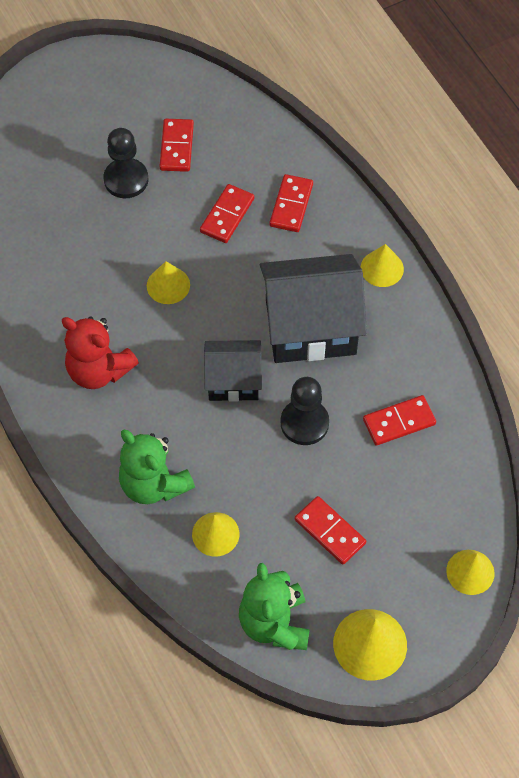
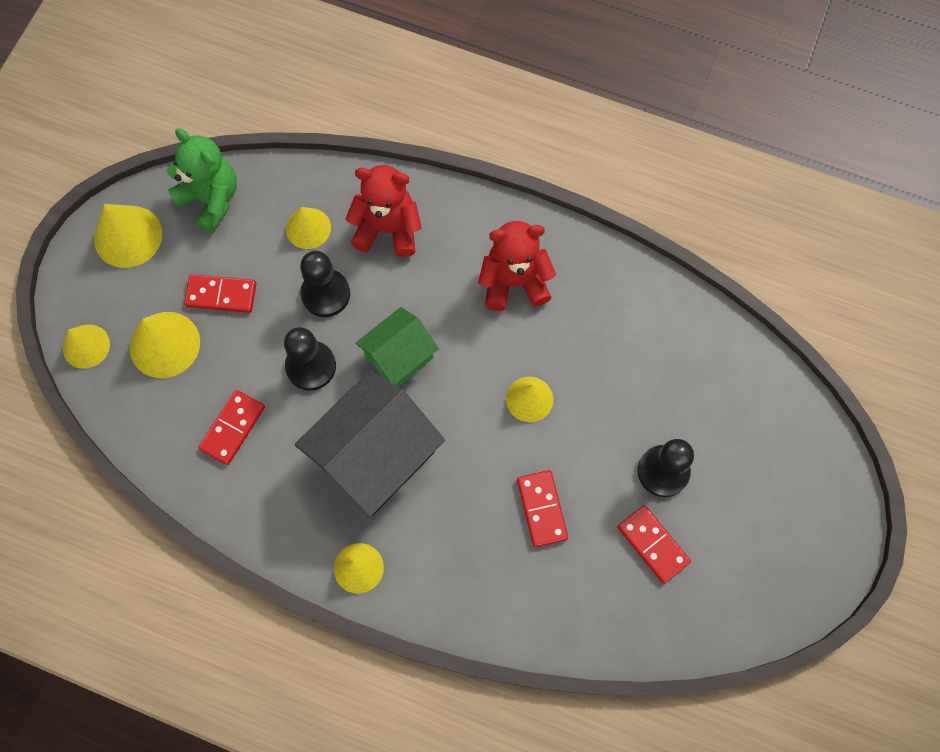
camera: 140 degrees right, 10 degrees up
green teddy bear [119,429,195,504] -> red teddy bear [345,165,422,257]
black house [204,340,262,401] -> green house [356,307,439,387]
red domino [270,174,313,232] -> none
none -> yellow cone [129,312,200,378]
none -> black pawn [300,251,350,317]

